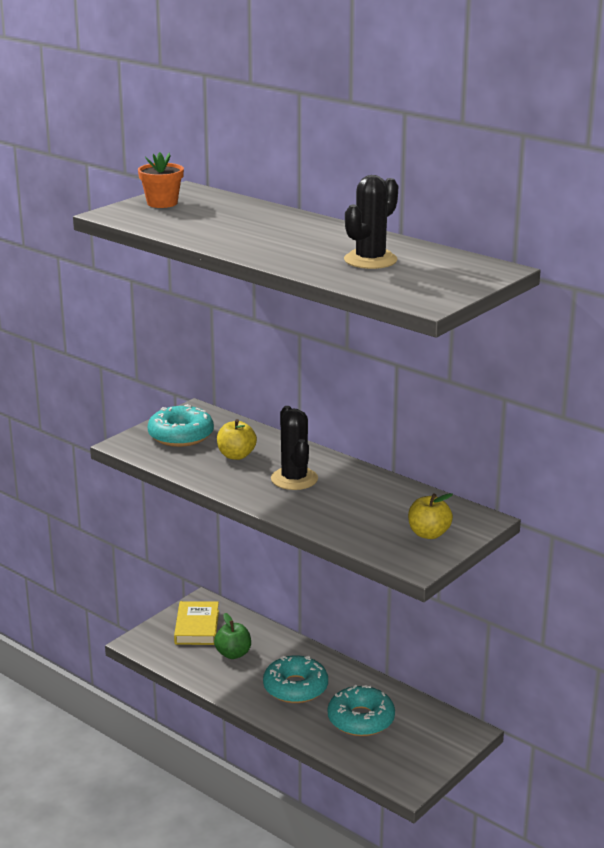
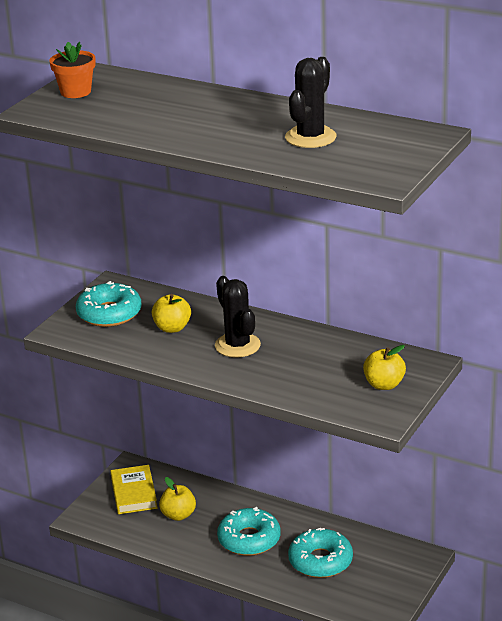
camera: 10 degrees left, 5 degrees up
green apple [214,613,251,659] -> yellow apple [159,477,196,521]

